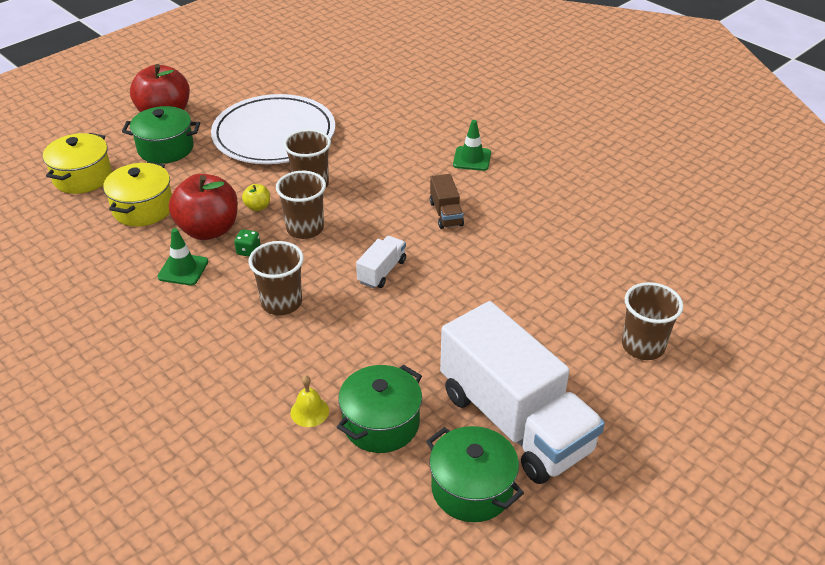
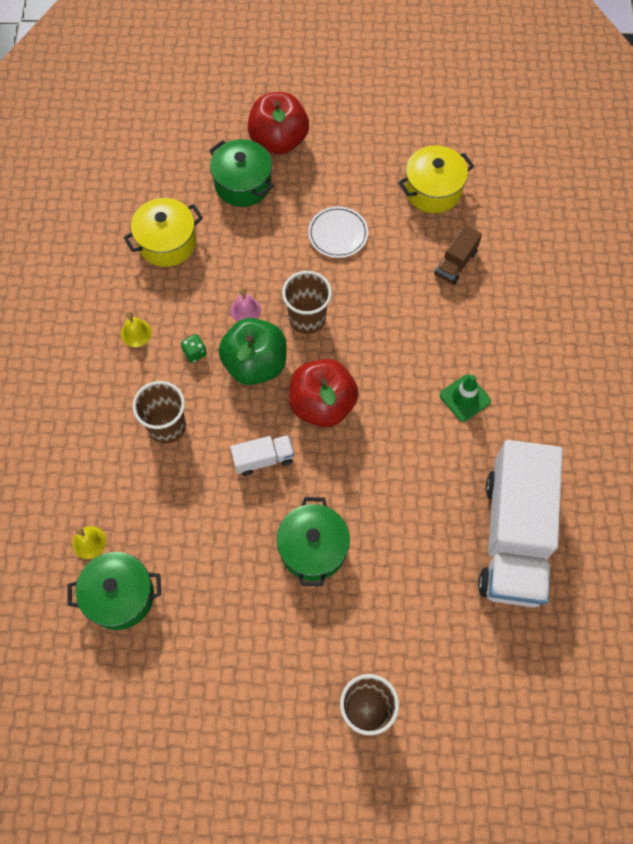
camera: 45 degrees right, 25 degrees up
yellow pot [43,133,112,194] -> yellow pot moved to [398,146,474,213]
green traffic cone [158,228,208,285] -> yellow bell [121,311,152,347]
red apple [169,174,238,240] -> red apple moved to [289,359,359,427]
white plate [211,94,335,164] -> white plate [308,206,368,258], size x0.46
yellow apple [242,184,270,211] -> pink bell [230,287,261,322]
brown cup [276,171,326,239] -> green apple [218,318,287,385]
green pot [426,426,524,522] -> green pot moved to [276,497,350,586]
brown truck [430,174,464,229] -> brown truck moved to [434,225,482,285]
white truck [440,301,605,484] -> white truck moved to [478,440,563,607]

